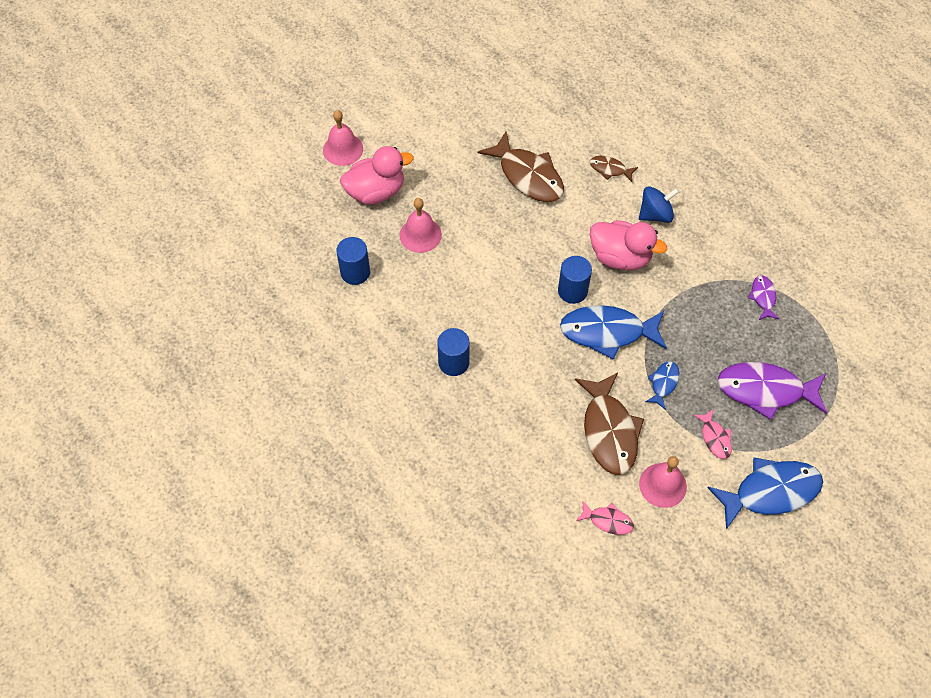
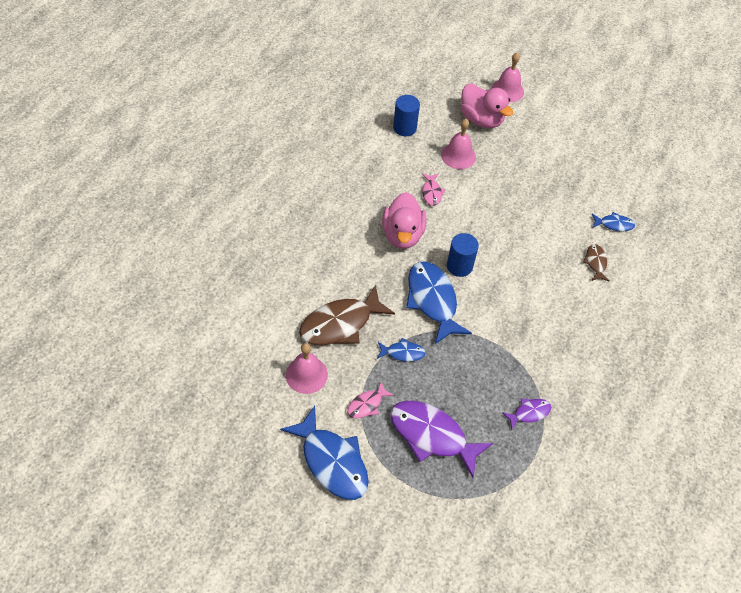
camera: 65 degrees right, 5 degrees down
blue cylinder [437,328,470,376] -> none
brown fish [478,132,564,202] -> none
pink fish [576,500,634,535] -> pink fish moved to [422,173,445,206]
pink duck [590,220,667,270] -> pink duck moved to [382,192,426,249]
blue spinning top [639,186,679,223] -> none
purple fish [718,362,827,420] -> purple fish turned 45 degrees counterclockwise [390,401,493,478]
none -> blue fish [592,212,635,231]

